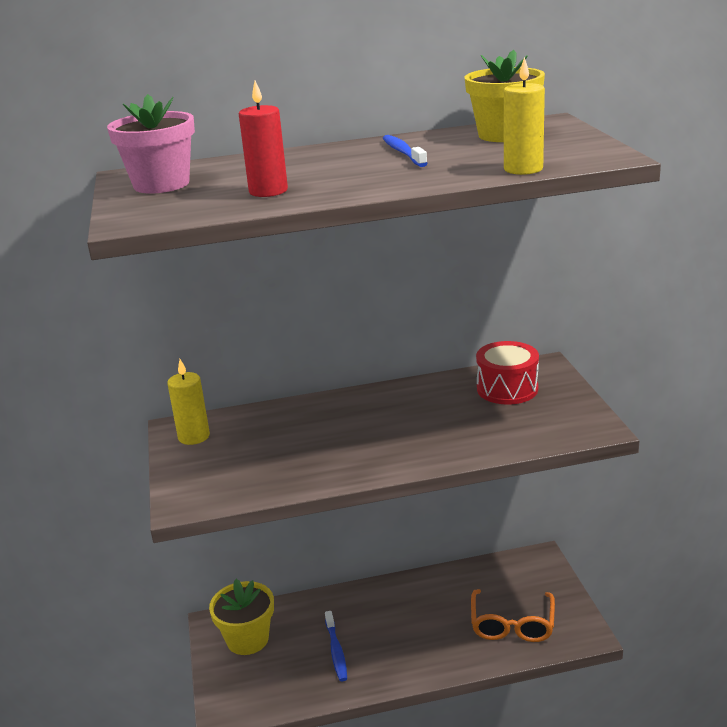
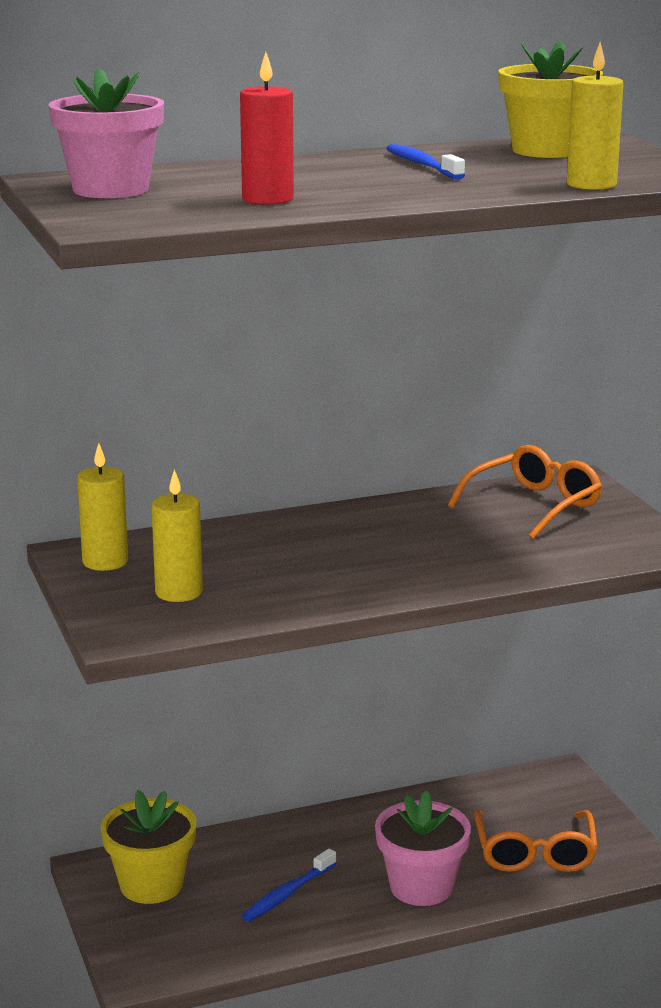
camera: 10 degrees left, 5 degrees down
blue toothbrush [325,611,347,681] -> blue toothbrush turned 60 degrees clockwise [242,849,337,922]
red drum [476,341,539,405] -> orange glasses [448,445,602,539]
none -> yellow candle [151,469,203,602]
none -> pink flower pot [375,791,471,906]

